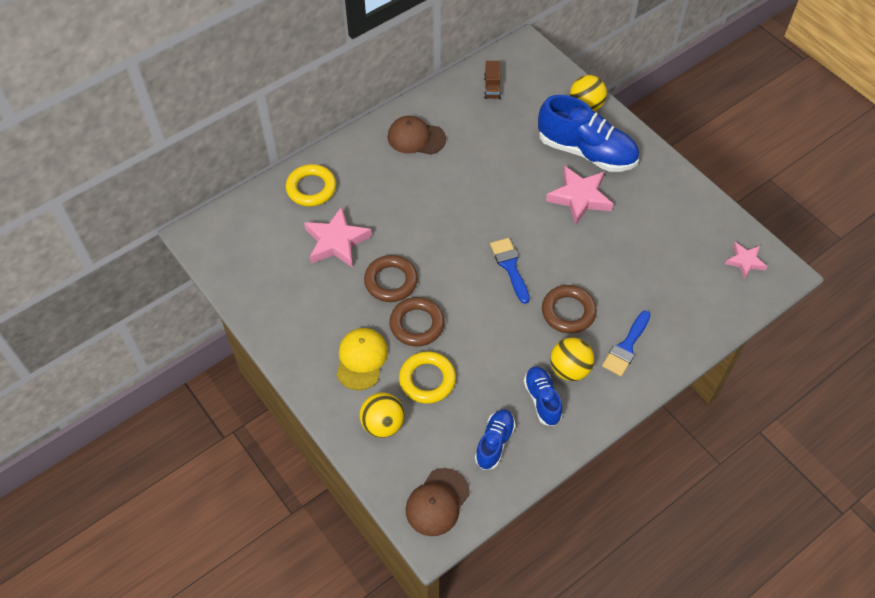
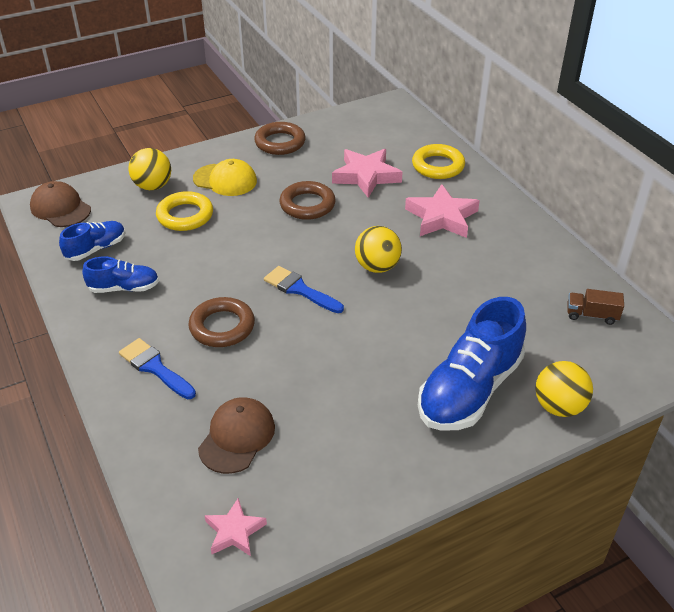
camera: 100 degrees right, 15 degrees down
brown cap [388,116,446,155] -> brown cap moved to [198,397,275,474]
brown ring [389,297,445,346] -> brown ring moved to [254,122,306,155]
blue shoe [475,409,515,470] -> blue shoe turned 75 degrees counterclockwise [59,221,126,261]
blue brush [490,238,530,304] -> blue brush turned 135 degrees counterclockwise [264,266,344,313]
pink star [546,166,613,225] -> pink star moved to [405,184,480,238]
yellow ball [550,338,594,381] -> yellow ball moved to [355,226,402,273]

